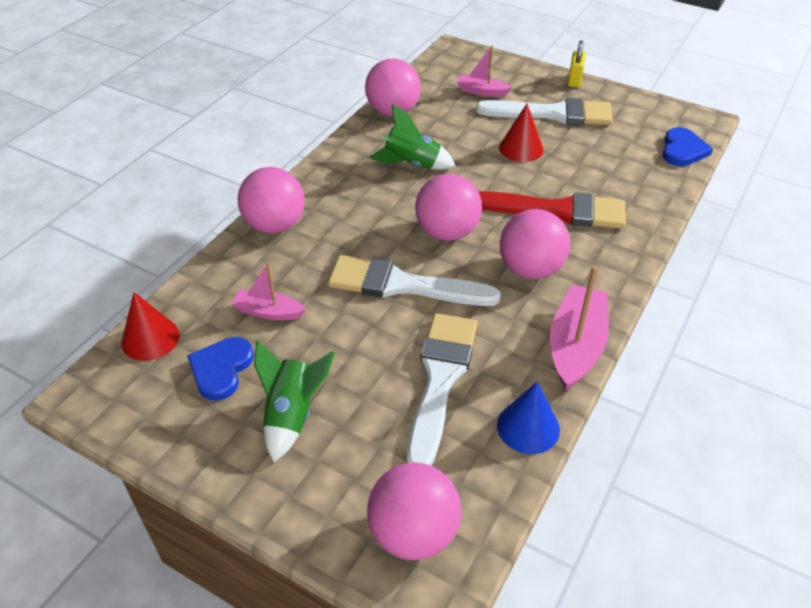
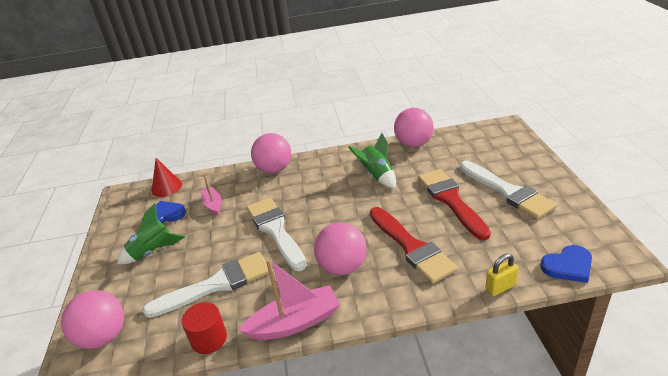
camera: 55 degrees right, 10 degrees down
pink ball [415,174,482,241] -> none
pink boat [457,45,512,97] -> none
blue cone [497,382,560,454] -> red cylinder [182,302,227,354]
red cone [499,104,543,162] -> red brush [418,169,491,240]
yellow padlock [568,40,586,88] -> yellow padlock moved to [485,254,519,296]

